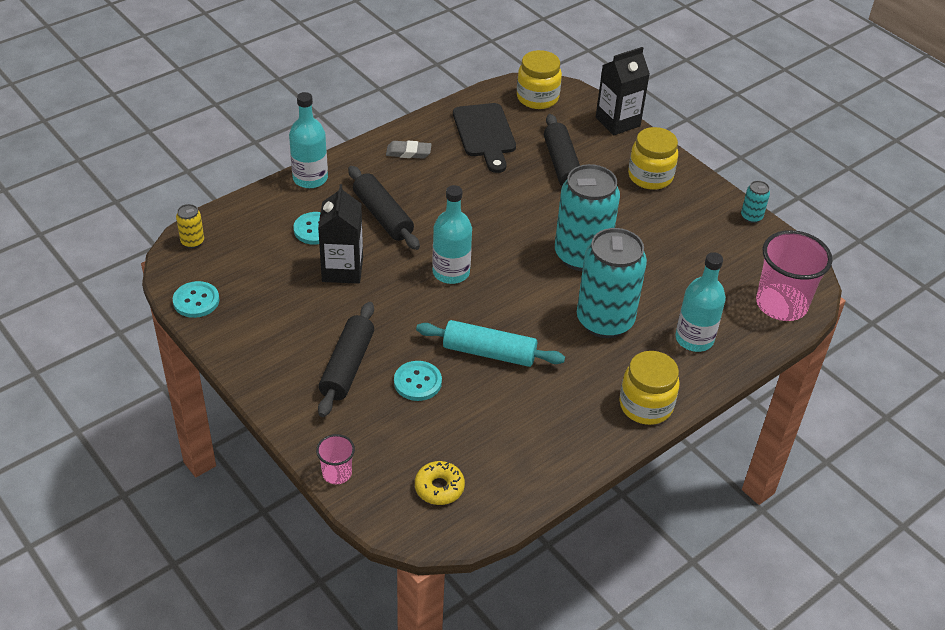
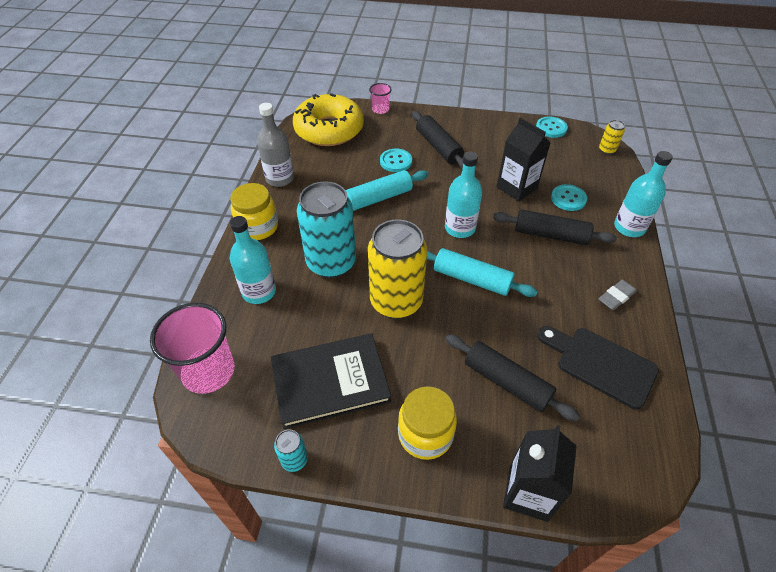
camera: 140 degrees right, 5 degrees up
yellow donut [415,461,465,505] -> yellow donut [293,93,364,146], size x2.34
yellow jar [517,50,562,109] -> none
turquoise can [555,164,620,271] -> yellow can [368,220,427,319]
none -> grey bottle [257,103,294,187]
none -> black book [271,333,391,429]
none -> turquoise rolling pin [427,248,538,297]

